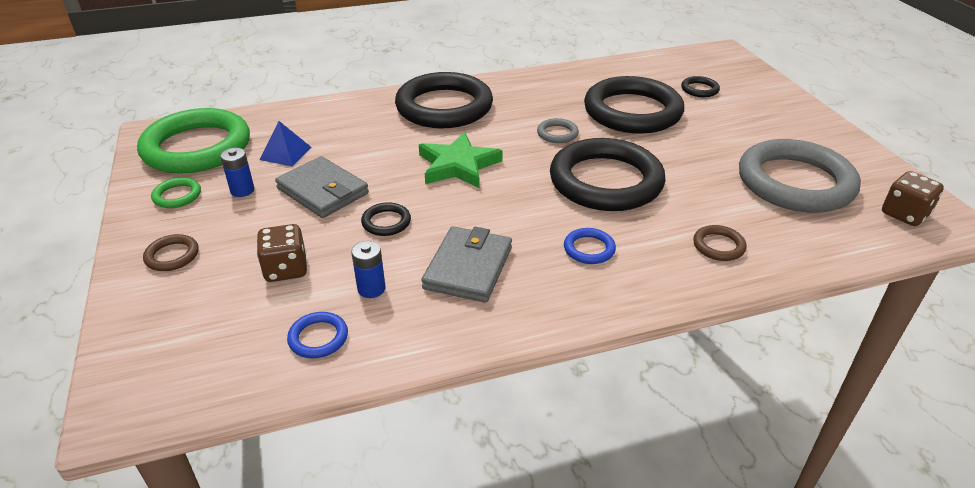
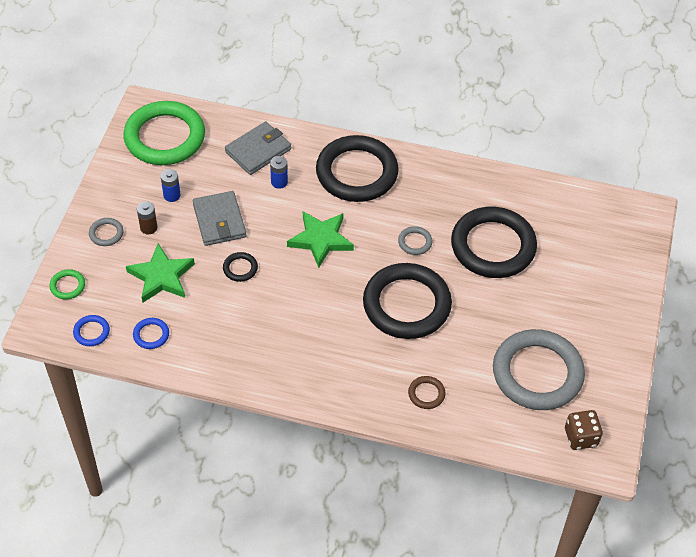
camera: 30 degrees right, 15 degrees up
brown ring [143,234,199,271] -> grey ring [89,218,123,246]
green ring [151,177,201,208] -> green ring moved to [50,269,85,300]
brown dice [257,224,307,282] -> green star [126,244,195,303]
blue pyramid [259,121,312,167] -> none
blue battery [351,241,385,298] -> blue battery moved to [270,156,288,189]
grey wallet [421,226,512,303] -> grey wallet moved to [225,121,291,175]
blue ring [564,228,616,264] -> blue ring moved to [73,315,110,346]
black ring [681,76,720,97] -> none
none -> brown battery [137,201,157,234]

